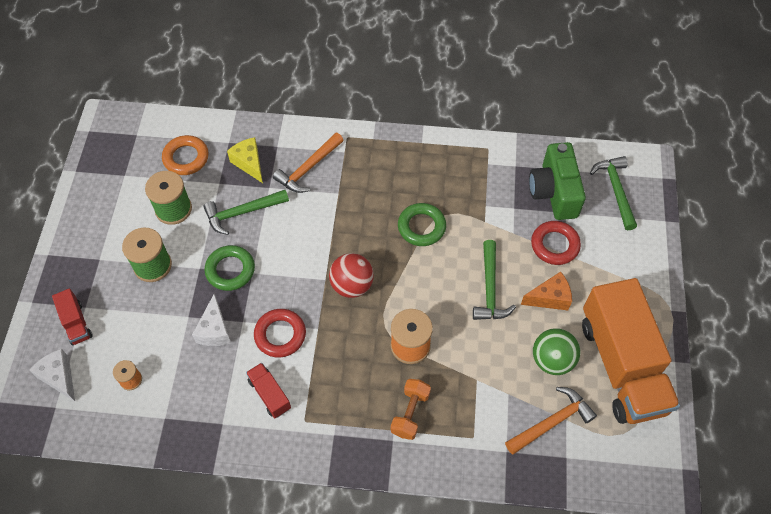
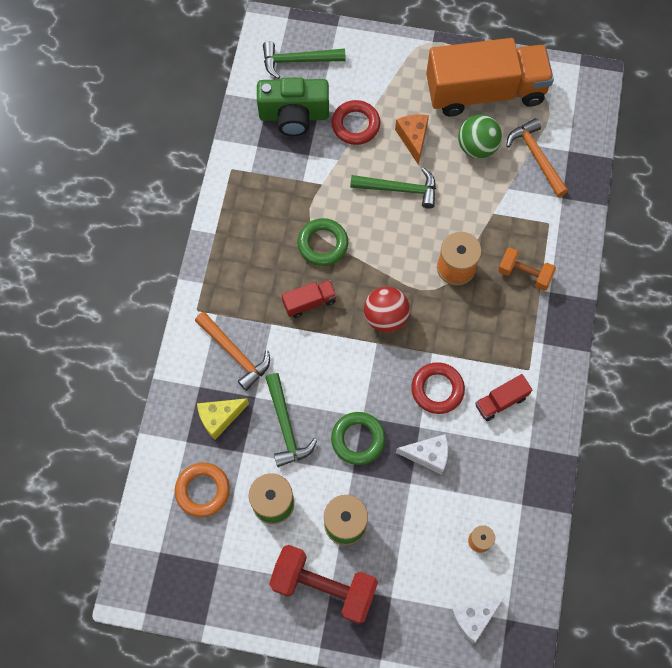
camera: 85 degrees left, 10 degrees up
red truck [52,288,93,346] -> red truck moved to [282,280,337,318]
none -> red dumbbell [269,545,378,624]

